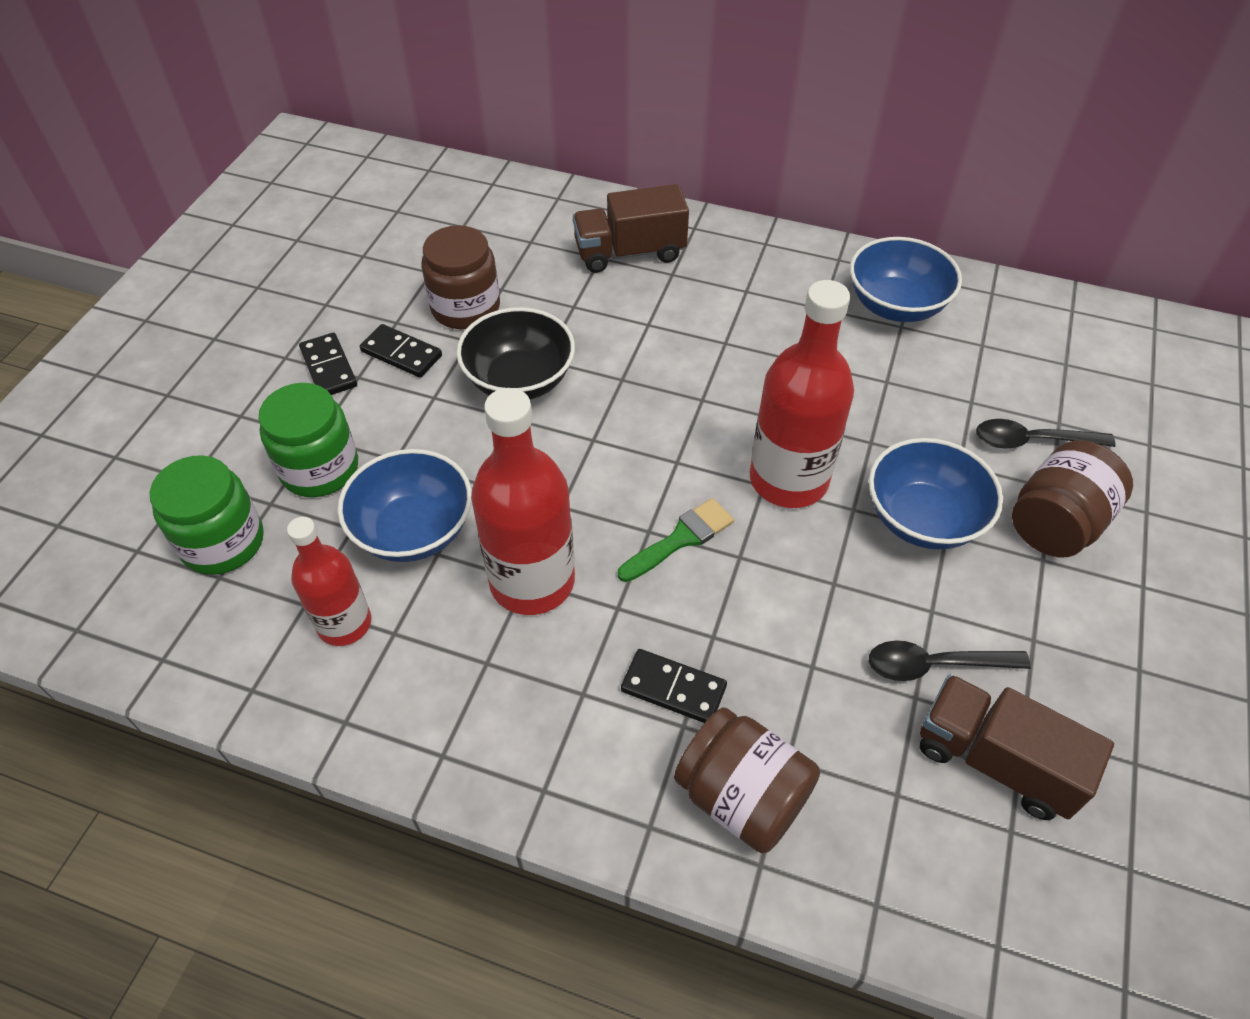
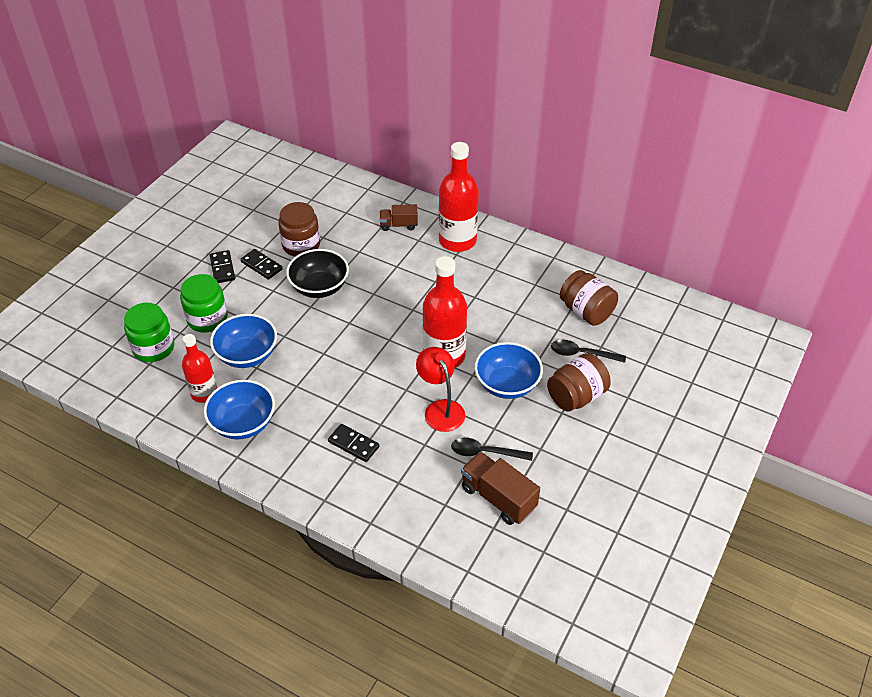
camera: 10 degrees right, 5 degrees down
red bottle [471,388,575,615] -> red bottle moved to [439,142,479,252]
brown truck [573,184,689,273] -> brown truck [380,204,418,231], size x0.63
green brush [618,498,734,582] -> none
brown jar [674,707,820,853] -> brown jar moved to [560,270,618,326]
blue bowl [850,237,962,322] -> blue bowl moved to [204,380,275,440]
none -> red lamp [416,347,465,432]

